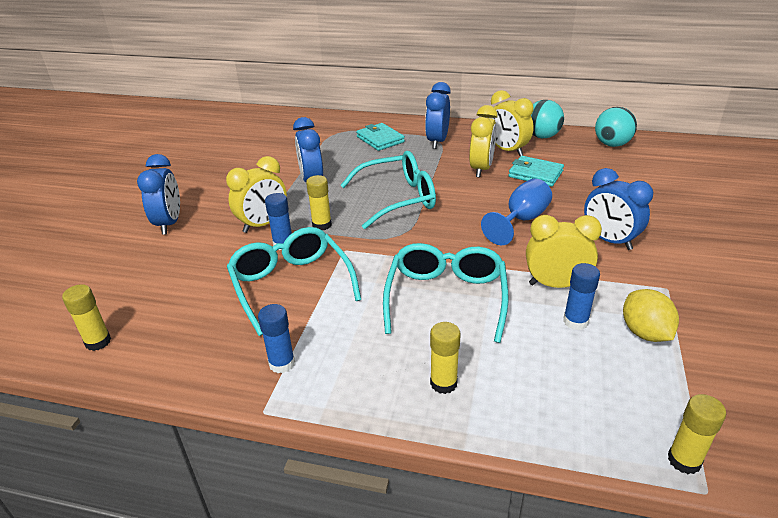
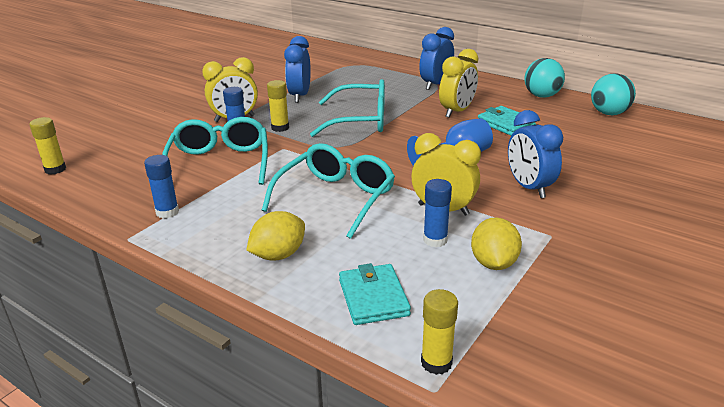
camera: 20 degrees right, 5 degrees down
blue clock [137,154,180,235] -> none
turquoise wallet [356,123,405,151] -> turquoise wallet moved to [339,263,411,325]
yellow glue stick [430,322,461,394] -> yellow lemon [246,211,305,261]
yellow clock [491,90,534,156] -> none

